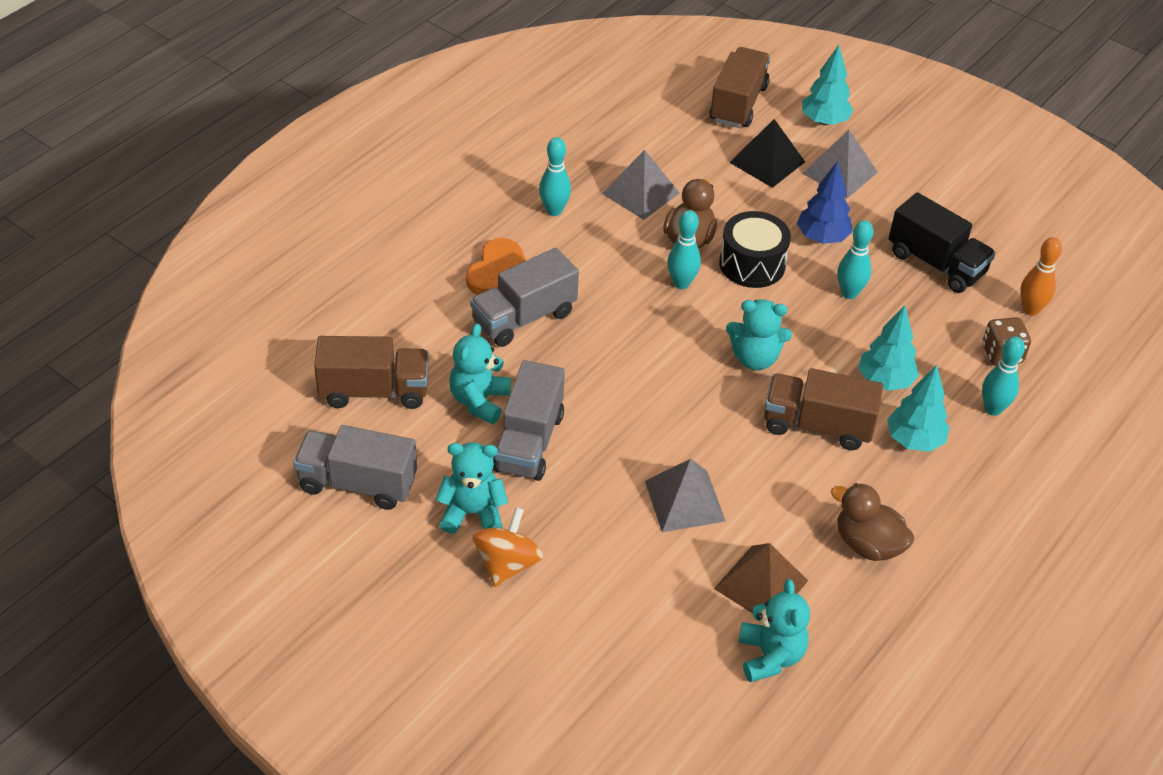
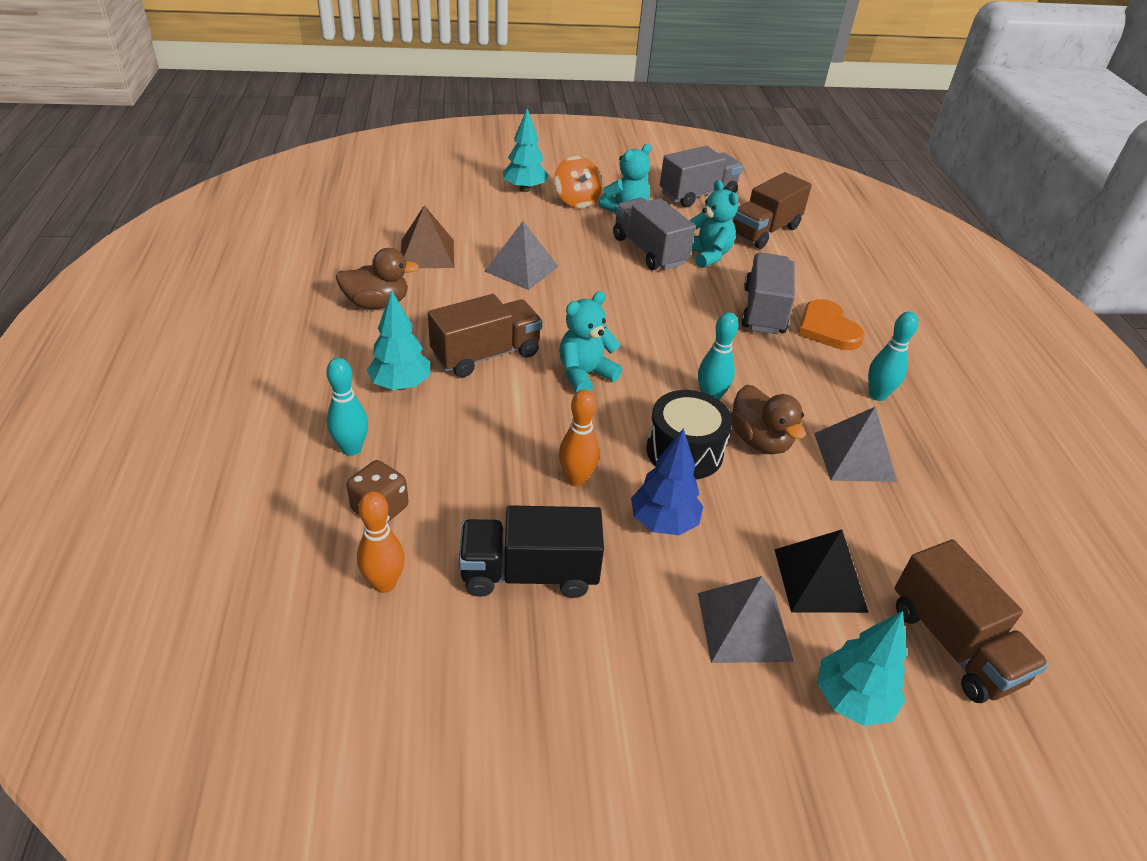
camera: 135 degrees right, 5 degrees down
turquoise teddy bear [739,579,810,682] -> none
turquoise bowling pin [838,220,873,299] -> orange bowling pin [559,390,599,486]
turquoise tree [858,305,919,391] -> turquoise tree moved to [503,109,549,192]

